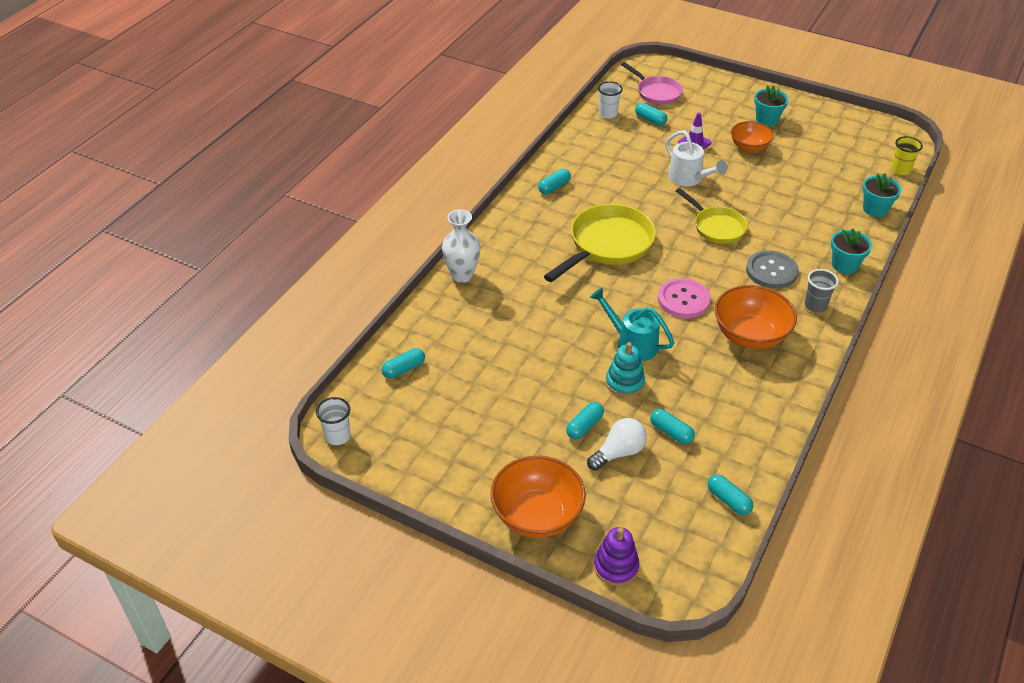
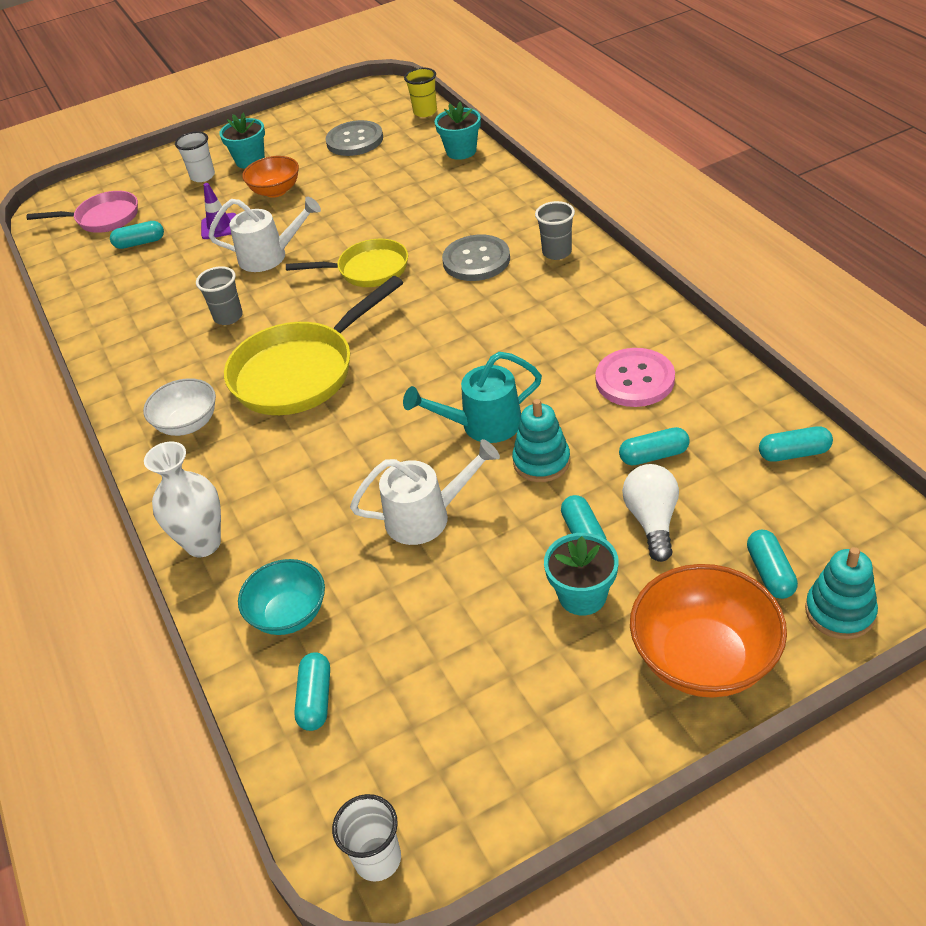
camera: 50 degrees left, 0 degrees up
turquoise capsule [538,169,571,194] -> turquoise capsule moved to [747,530,798,599]
yellow pan [544,204,656,282] -> yellow pan turned 120 degrees counterclockwise [224,276,403,415]
purple stacking toy [594,527,639,586] -> turquoise stacking toy [805,547,878,639]
white cup [598,81,623,118] -> white cup moved to [175,131,215,182]
pink button [658,278,711,318] -> pink button moved to [595,348,675,407]
orange bowl [715,285,797,349] -> none
turquoise flower pot [831,229,872,274] -> turquoise flower pot moved to [544,533,619,615]
none -> white bowl [143,378,216,436]
none -> grey cup [196,266,243,325]
none -> turquoise bowl [238,559,325,635]
none -> grey button [326,120,383,156]
none -> white watering can [350,439,500,545]

